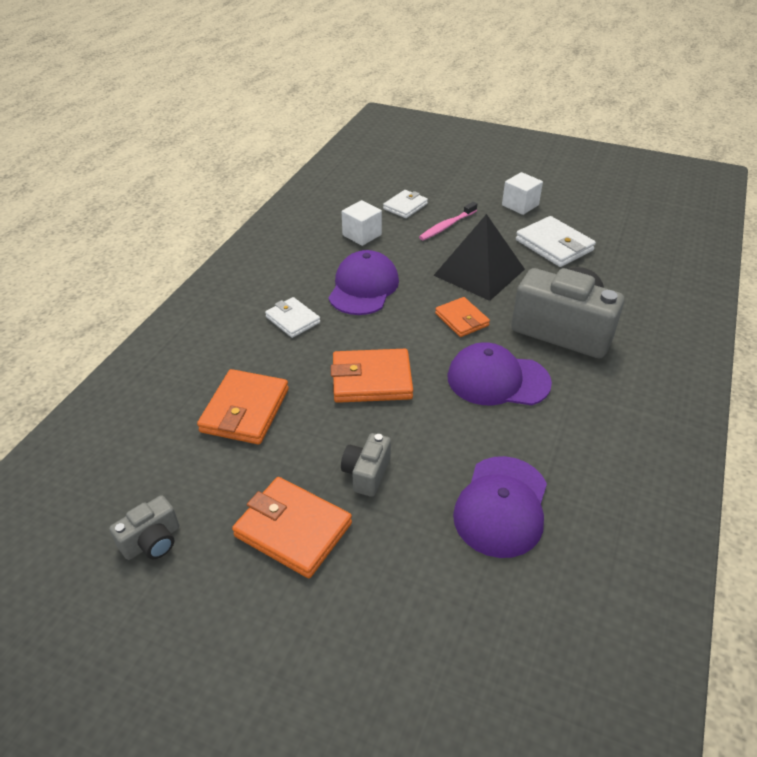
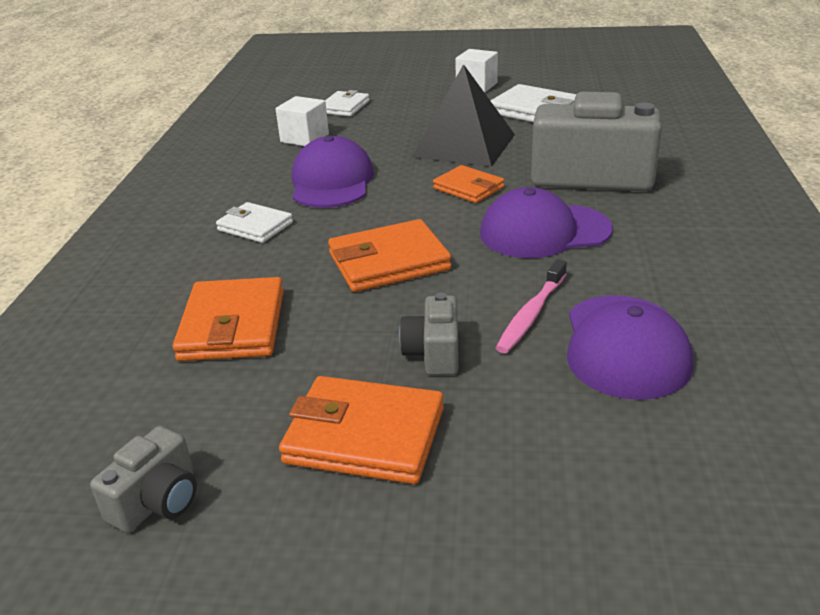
camera: 15 degrees left, 10 degrees down
pink toothbrush [419,202,477,240] -> pink toothbrush moved to [496,259,567,353]

